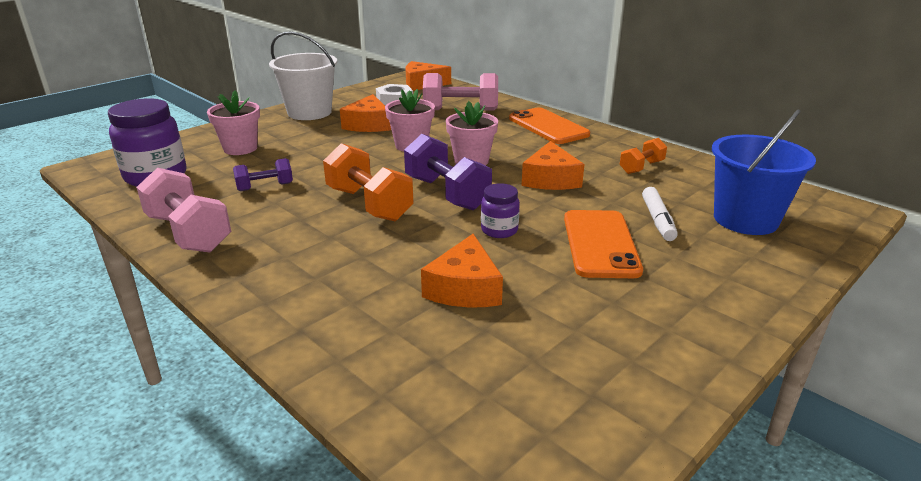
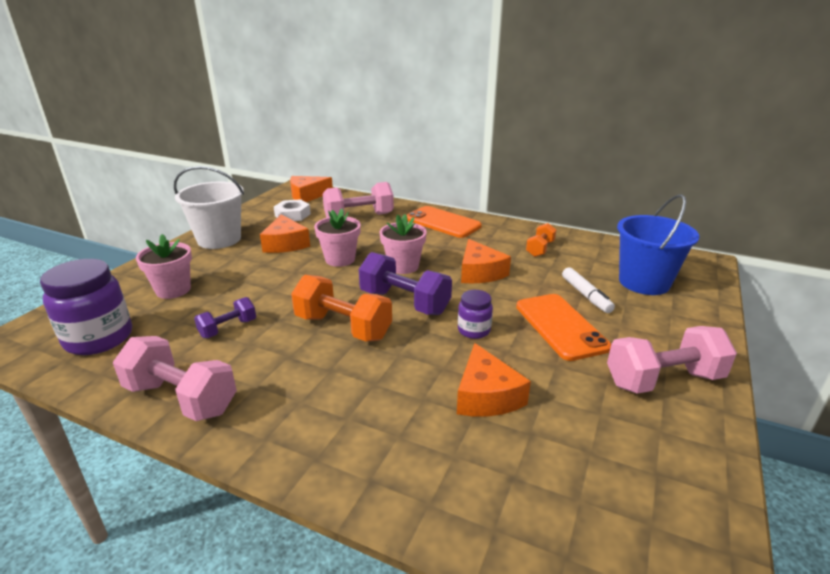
camera: 20 degrees left, 0 degrees up
none -> pink dumbbell [607,326,737,394]

